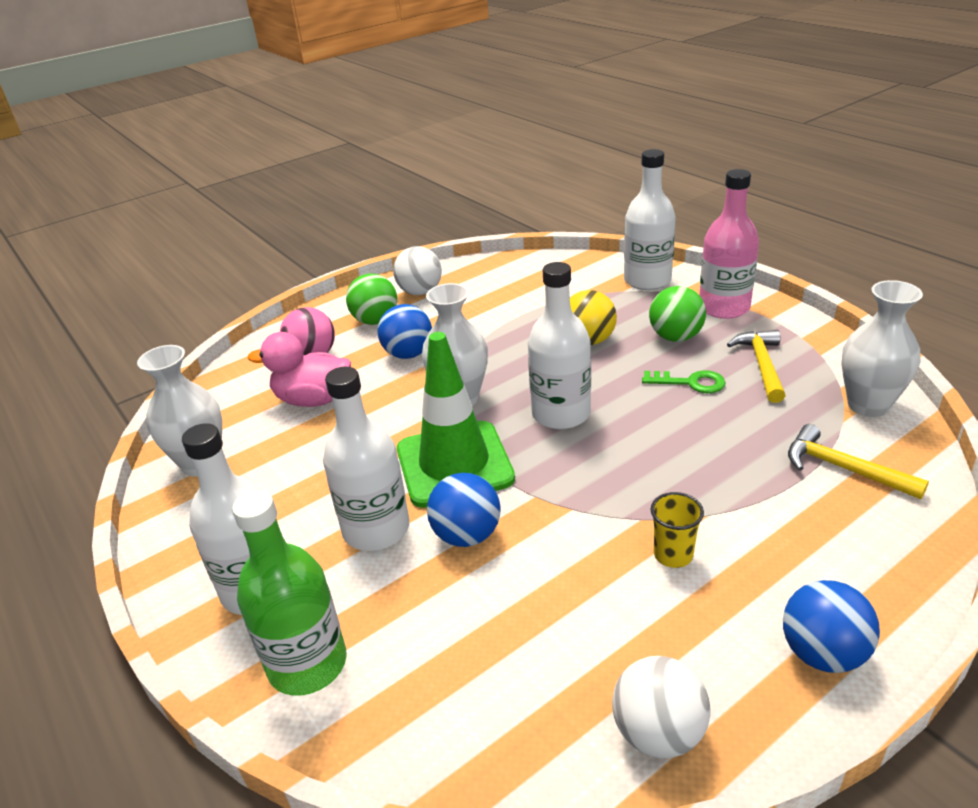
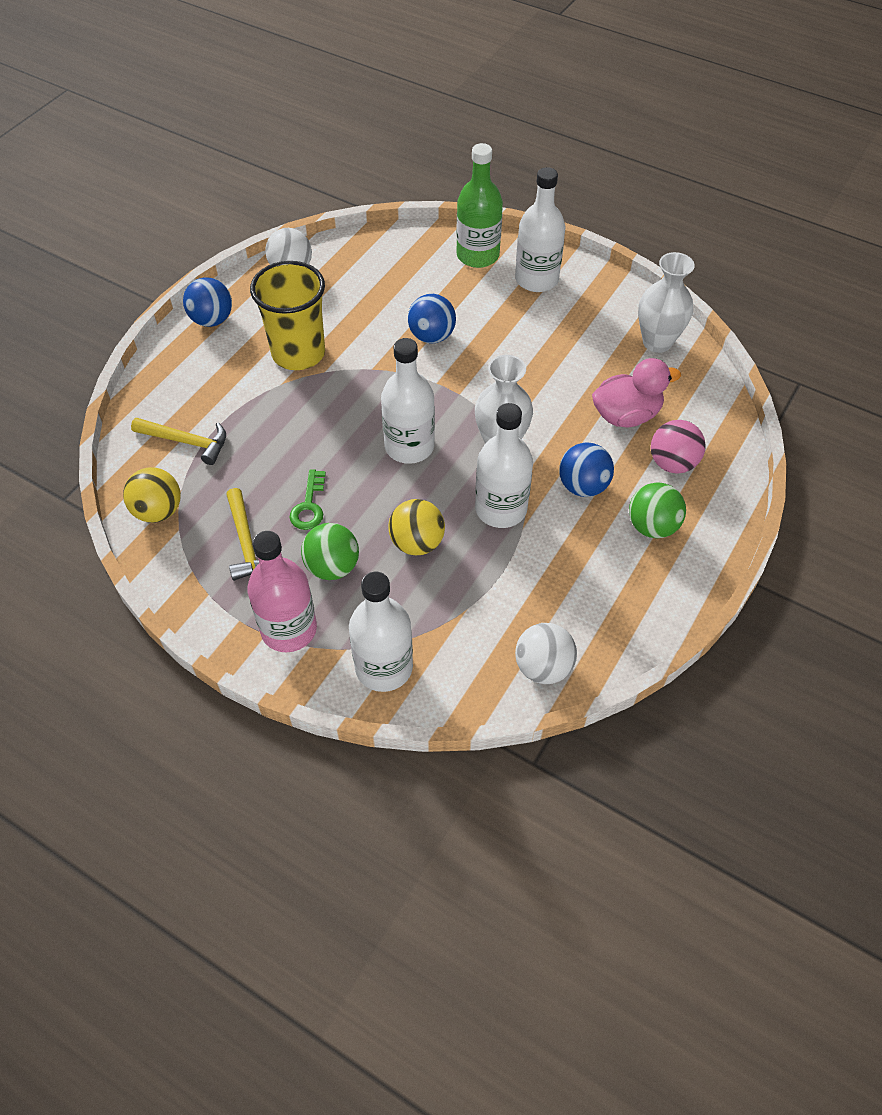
camera: 155 degrees right, 20 degrees up
white bottle [323,367,409,551] -> white bottle moved to [475,403,533,528]
white ball [393,246,442,295] -> white ball moved to [515,623,577,684]
green traffic cone [397,332,515,508] -> none
green key [642,370,726,393] -> green key turned 75 degrees counterclockwise [289,469,326,530]
yellow cup [651,492,704,568] -> yellow cup [250,261,325,370], size x2.18
white vase [841,280,923,417] -> yellow ball [123,467,181,523]

